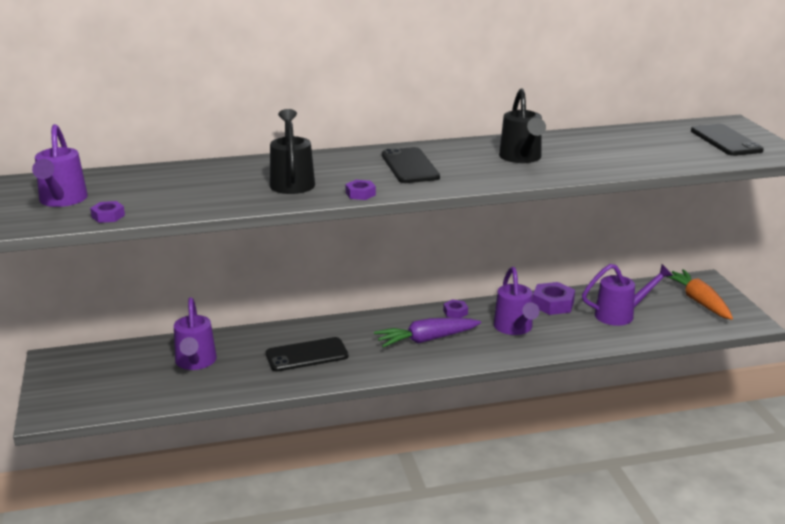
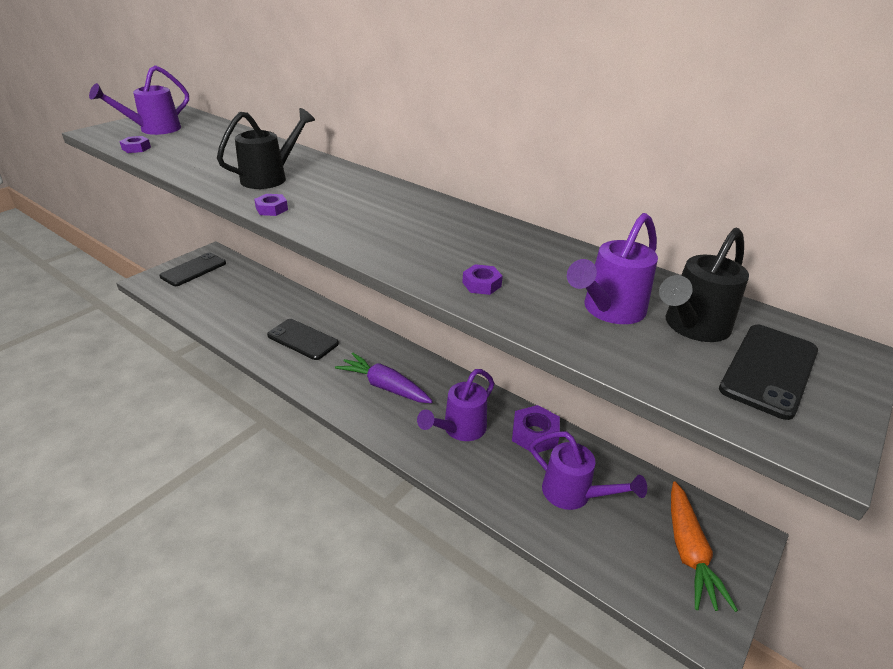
camera: 50 degrees right, 10 degrees up
purple watering can [174,298,217,370] -> purple watering can moved to [567,213,658,324]
black phone [382,147,440,183] -> black phone moved to [159,253,226,286]
purple nut [443,300,468,318] -> purple nut moved to [462,264,503,295]
black watering can [499,89,546,163] -> black watering can moved to [659,228,749,342]
orange carrot [666,269,733,320] -> orange carrot turned 150 degrees clockwise [671,481,738,612]

